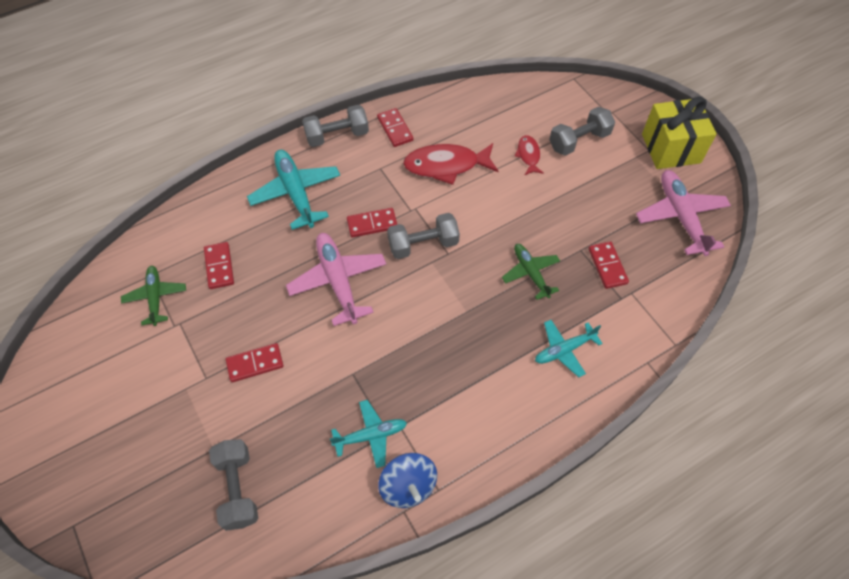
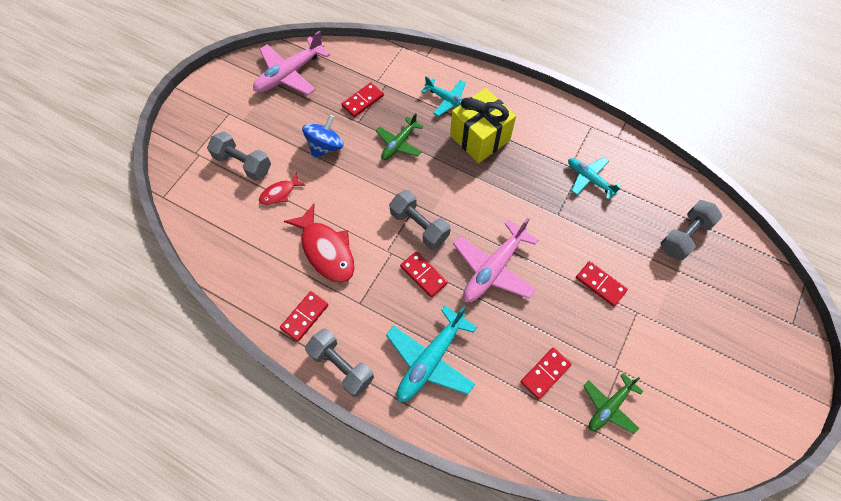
camera: 120 degrees left, 5 degrees up
blue spinning top [378,453,437,508] -> blue spinning top moved to [302,115,344,158]
yellow gift [642,97,717,169] -> yellow gift moved to [450,88,516,163]

